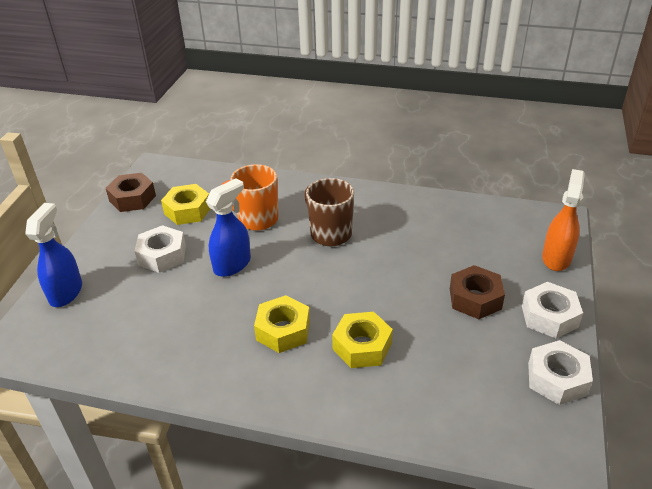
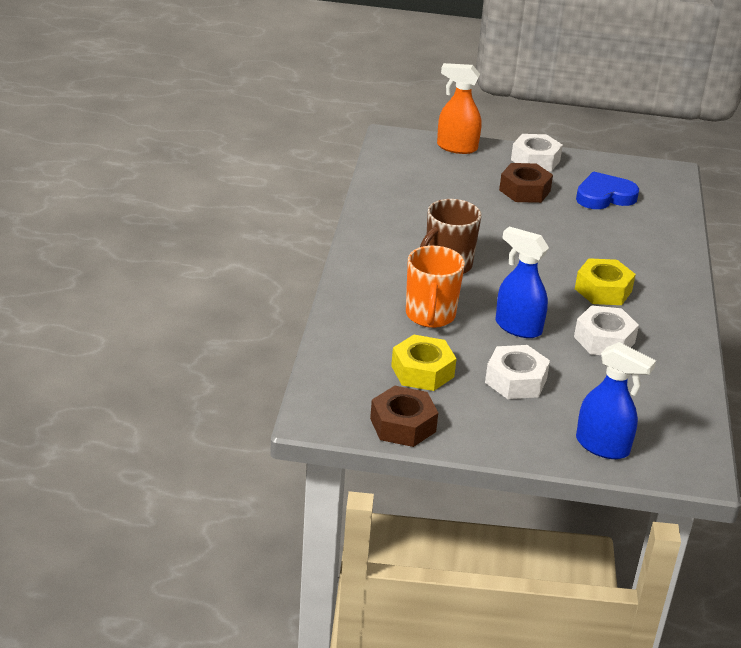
camera: 100 degrees left, 5 degrees down
blue spray bottle [25,203,82,307] -> blue spray bottle turned 150 degrees counterclockwise [576,342,656,459]
yellow nut [332,312,393,368] -> none
white nut [528,340,593,405] -> white nut moved to [574,305,639,355]
none -> blue heart [576,172,639,209]

